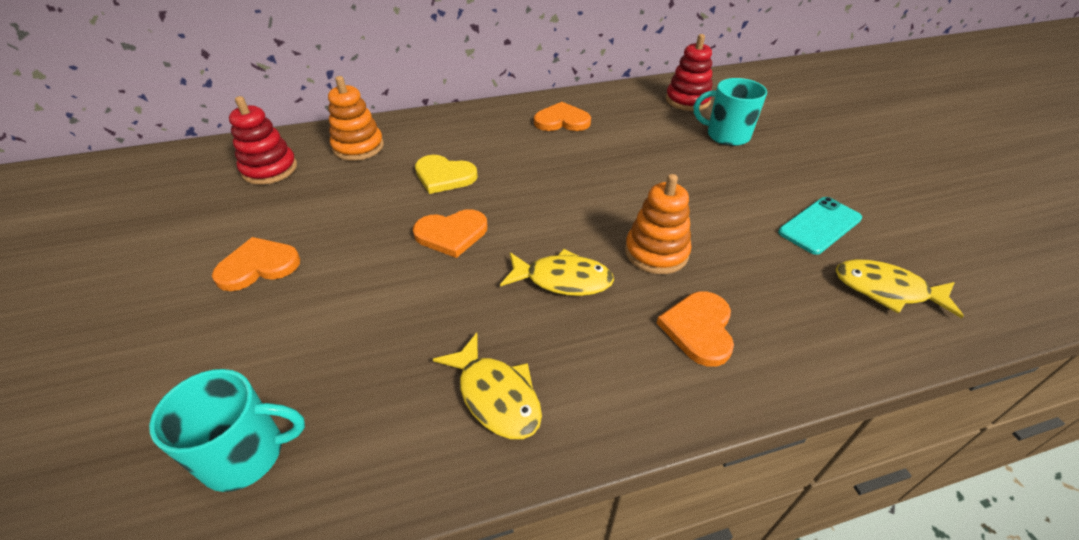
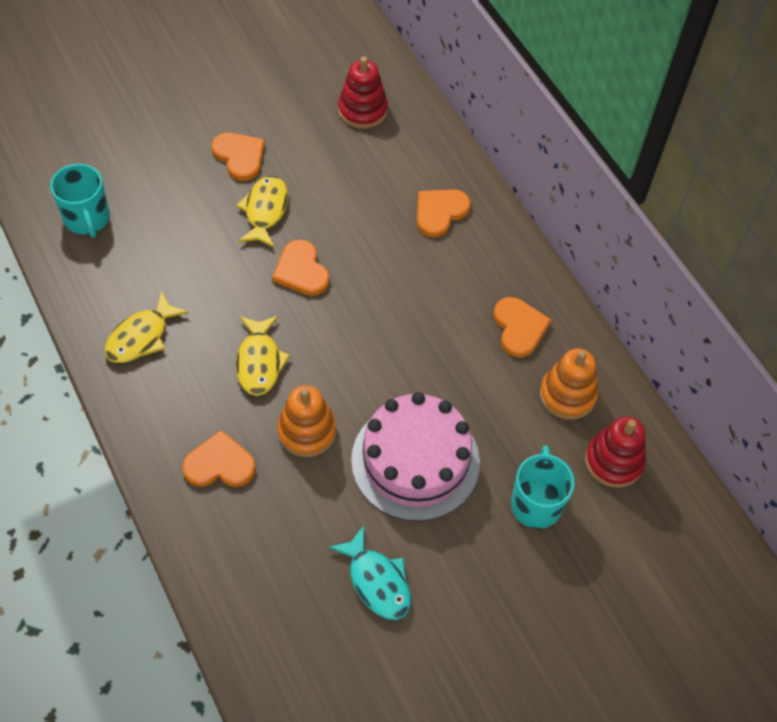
camera: 75 degrees right, 15 degrees up
orange stacking toy [328,76,384,161] -> orange stacking toy moved to [540,348,598,420]
yellow heart [415,155,478,194] -> none
turquoise phone [778,197,862,255] -> turquoise fish [328,525,411,620]
yellow fish [836,259,964,318] -> yellow fish moved to [236,176,288,248]
none -> pink cake [351,392,480,521]
none -> orange heart [417,189,471,237]

